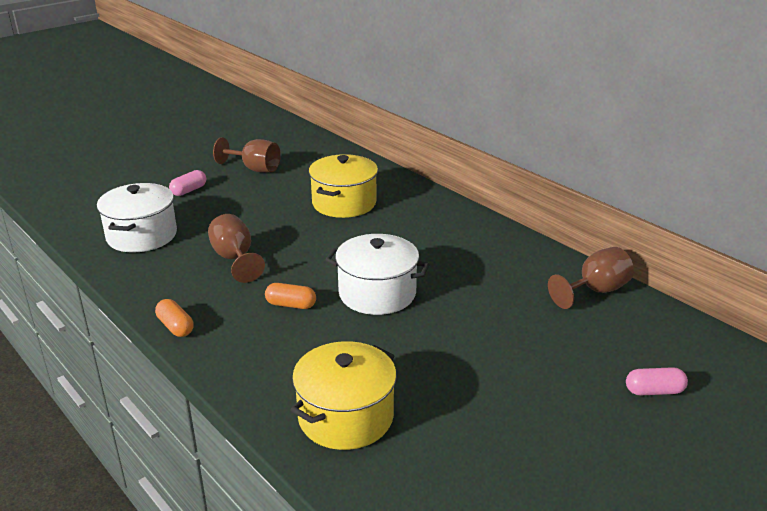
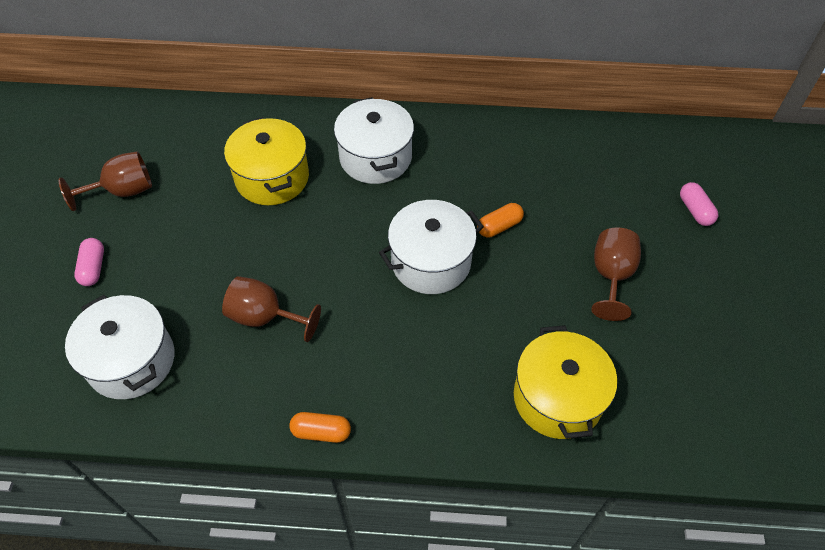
camera: 45 degrees left, 25 degrees up
orange capsule [265,283,316,309] -> orange capsule moved to [477,203,524,238]
brown goblet [548,247,634,309] -> brown goblet moved to [591,227,641,321]
pink capsule [626,367,688,396] -> pink capsule turned 60 degrees counterclockwise [680,182,718,226]
none -> white pot [334,97,414,184]

